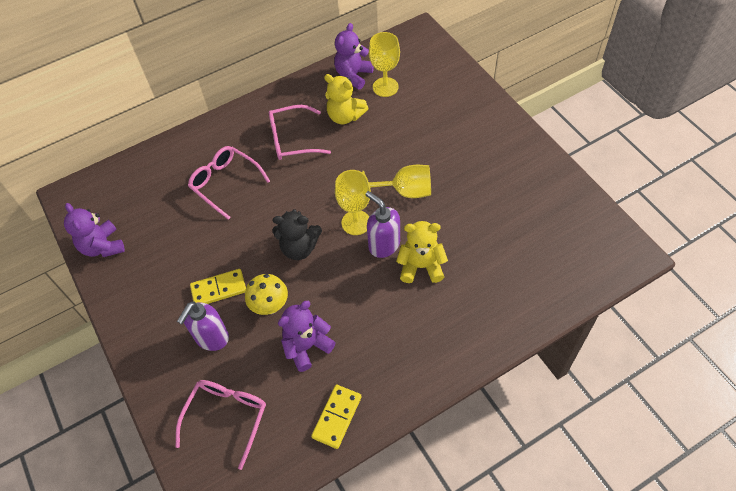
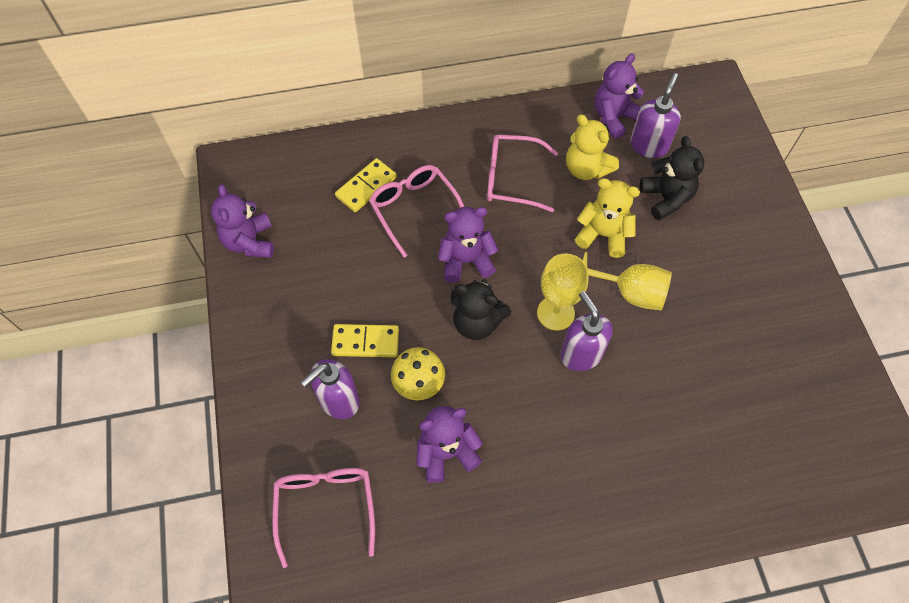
camera: 15 degrees right, 5 degrees up
pink glasses [176,380,266,470] -> pink glasses turned 45 degrees counterclockwise [272,468,375,568]
yellow domino [311,384,362,449] -> yellow domino moved to [335,158,397,212]
yellow goblet [369,32,400,97] -> purple soap dispenser [630,73,681,158]
yellow teddy bear [396,221,448,283] -> yellow teddy bear moved to [575,178,640,258]
none -> purple teddy bear [438,207,498,283]
none -> black teddy bear [640,136,704,220]

